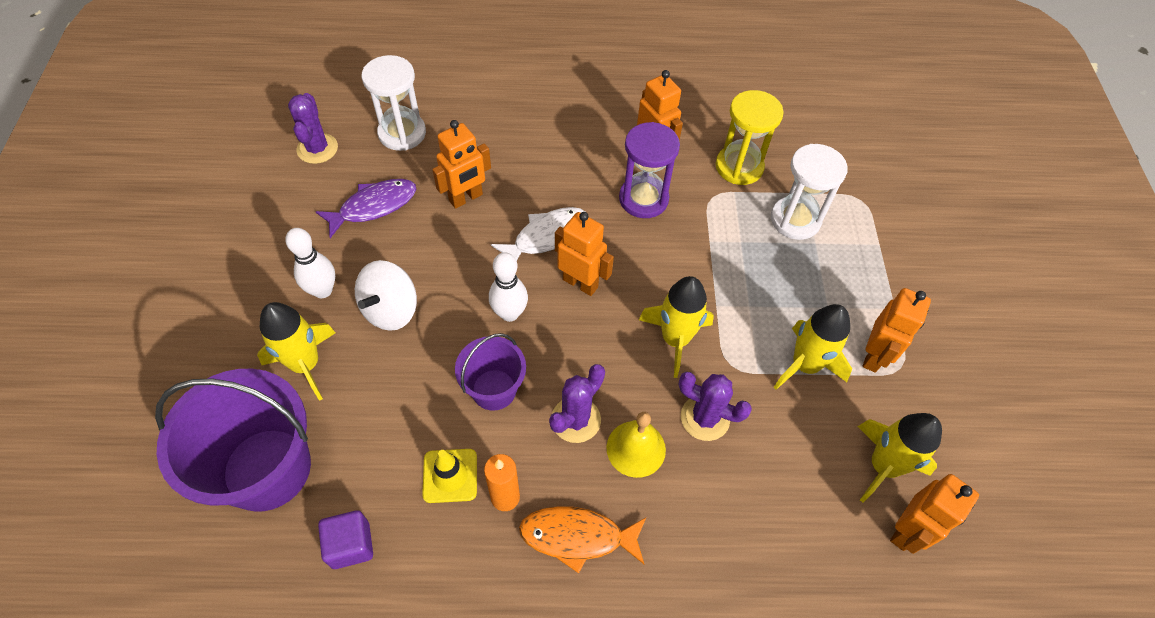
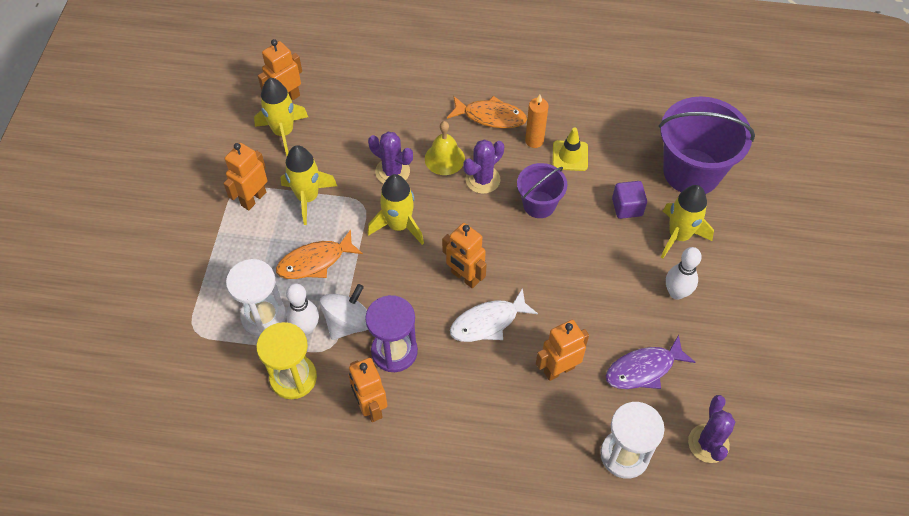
camera: 170 degrees left, 0 degrees up
purple cube [318,510,373,569] -> purple cube moved to [612,181,647,219]
white spinning top [355,260,417,331] -> white spinning top moved to [320,284,368,340]
white bowling pin [489,253,528,322] -> white bowling pin moved to [286,283,319,335]
none -> orange fish [276,229,363,279]

